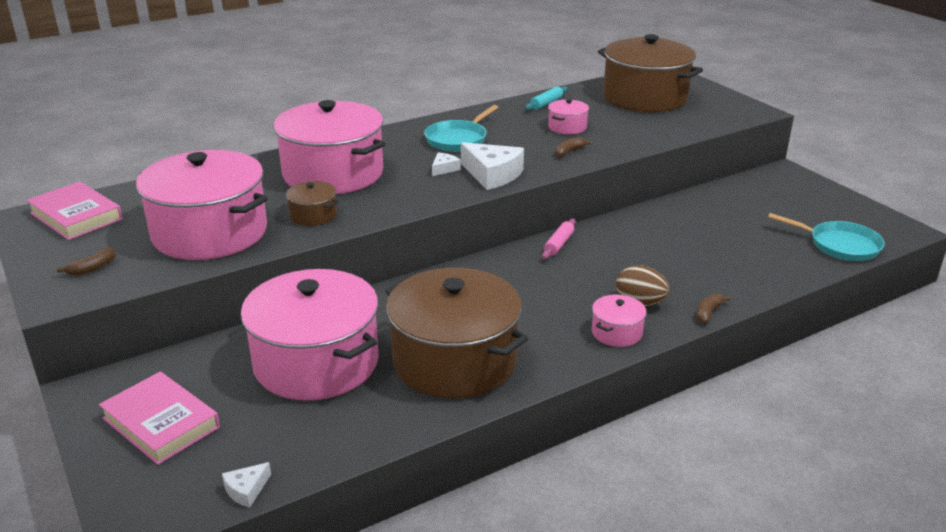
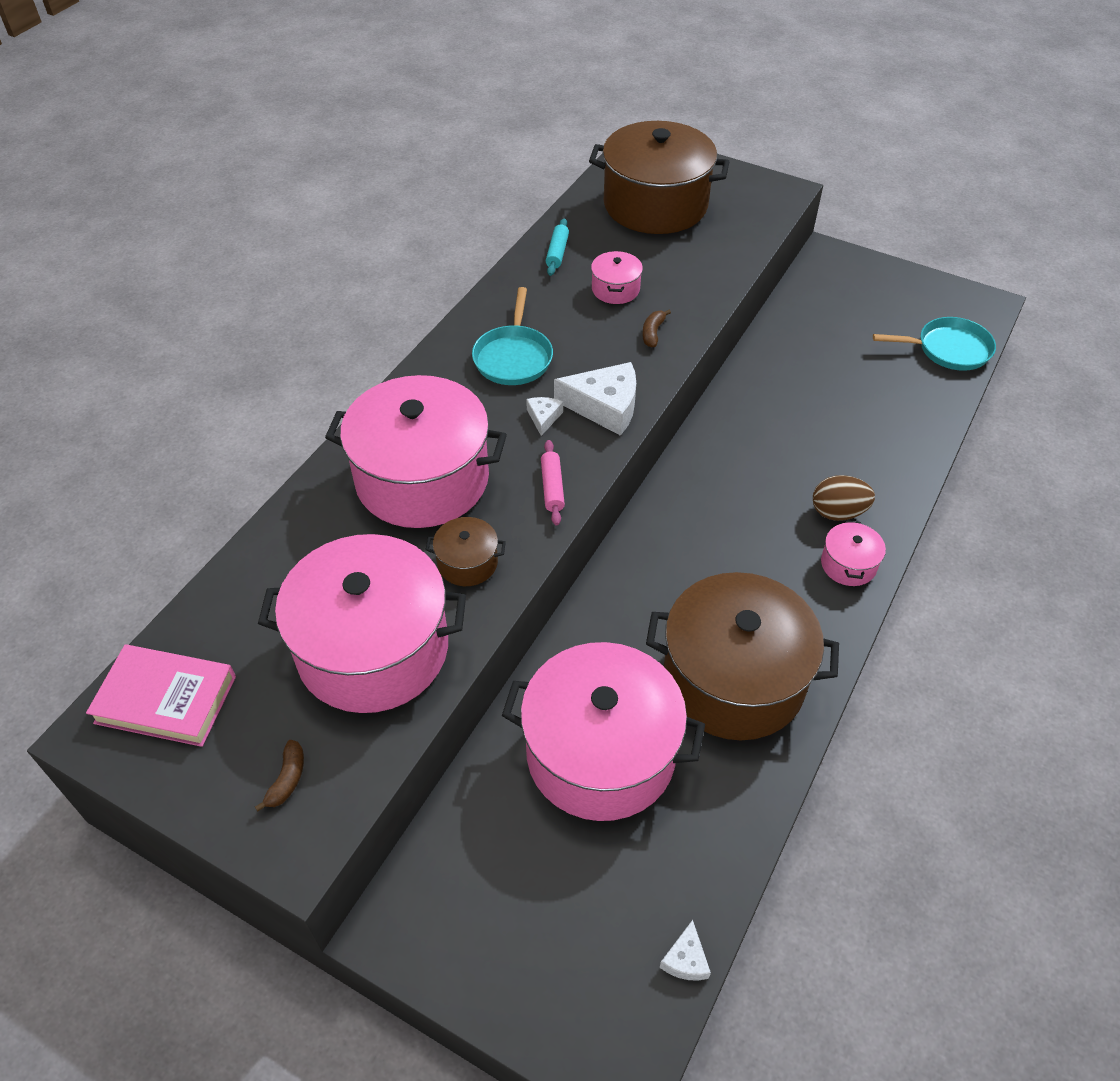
camera: 30 degrees left, 20 degrees up
pink book [99,372,220,465] -> none
pink rolling pin [542,219,576,259] -> pink rolling pin moved to [541,440,565,525]
brown banana [696,294,731,323] -> none

